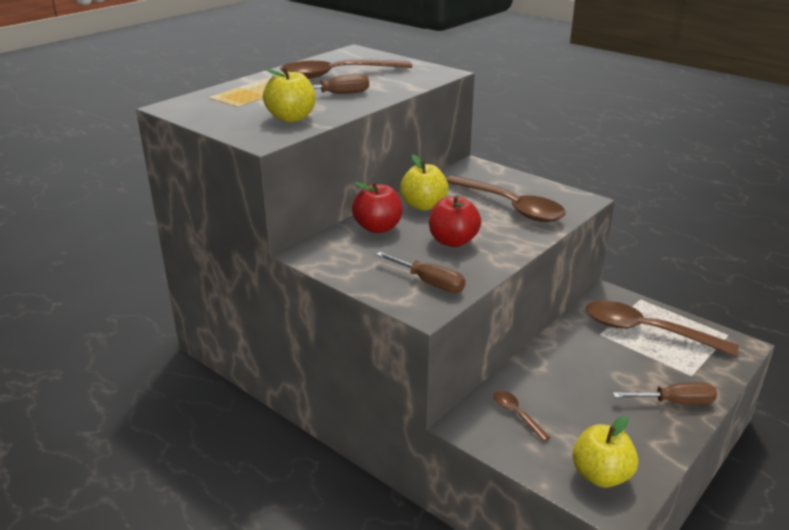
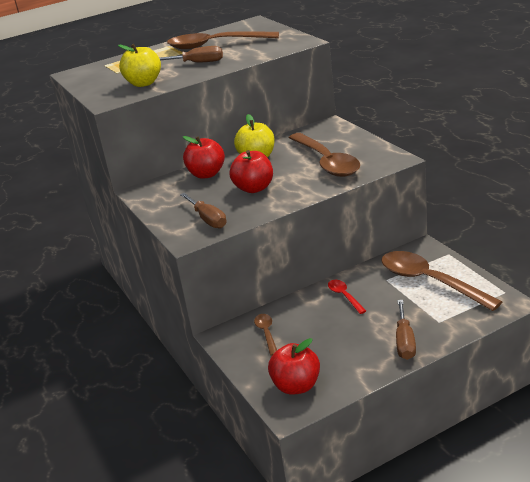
camera: 25 degrees right, 0 degrees up
yellow apple [572,416,638,488] -> red apple [268,338,320,395]
brown screwdriver [613,382,717,404] -> brown screwdriver turned 75 degrees clockwise [396,300,416,360]
none -> red spoon [328,280,366,314]

